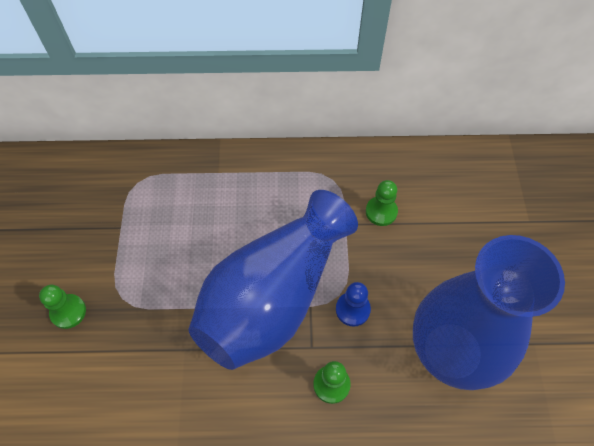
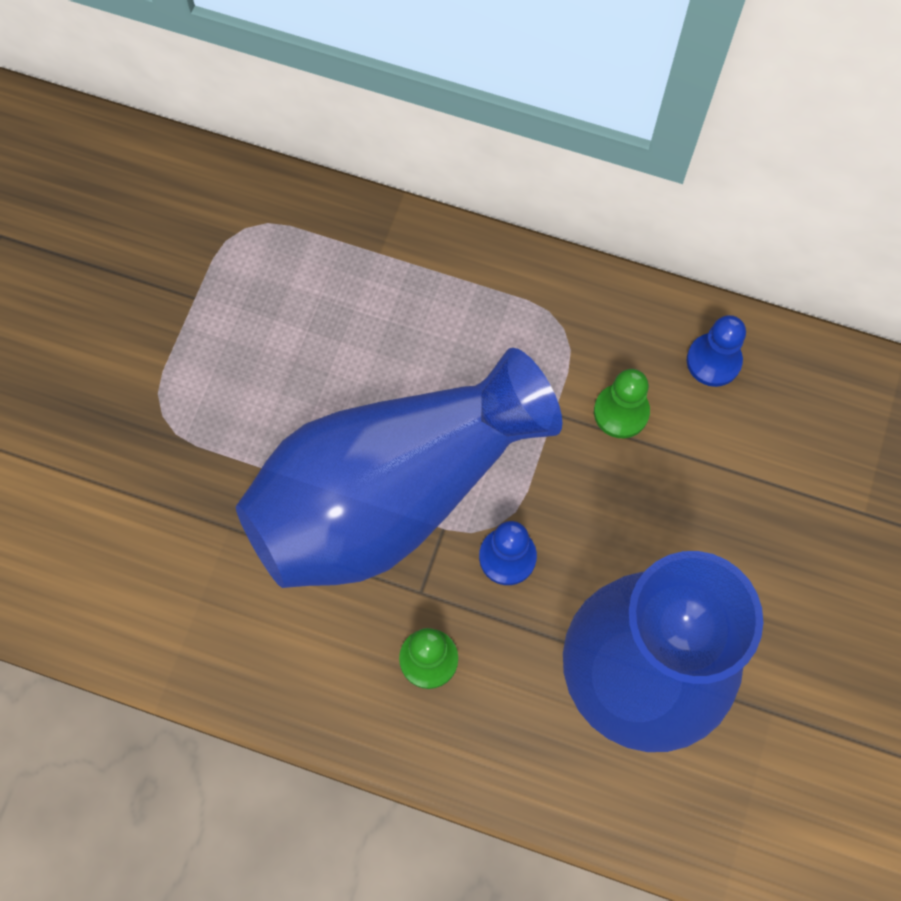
camera: 20 degrees right, 10 degrees up
green pawn [39,285,86,329] -> none
none -> blue pawn [687,315,746,387]

